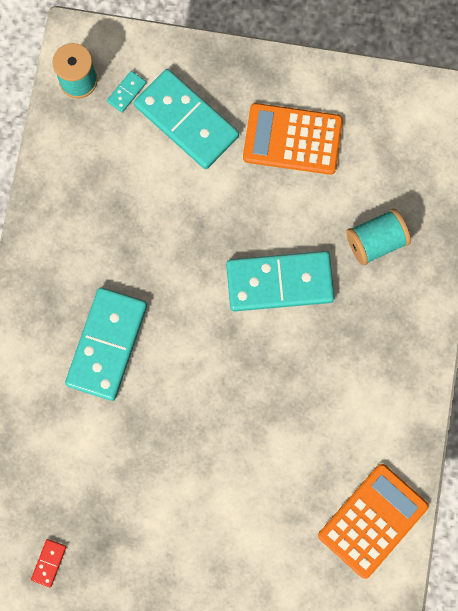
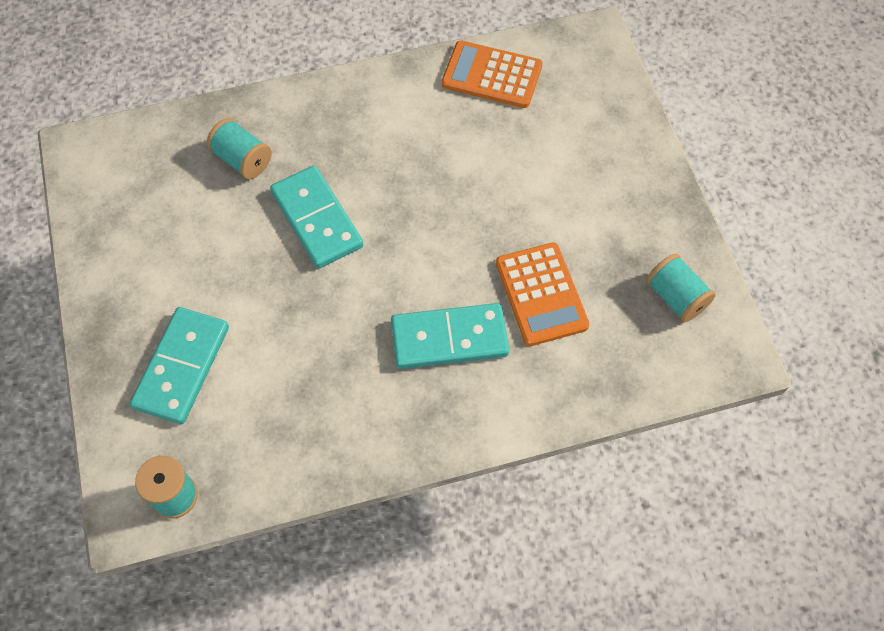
camera: 115 degrees left, 15 degrees down
red domino [31,539,66,587] -> turquoise spool [646,254,716,323]
turquoise domino [107,71,146,113] -> none
orange calculator [243,103,343,175] -> orange calculator moved to [496,242,590,346]

